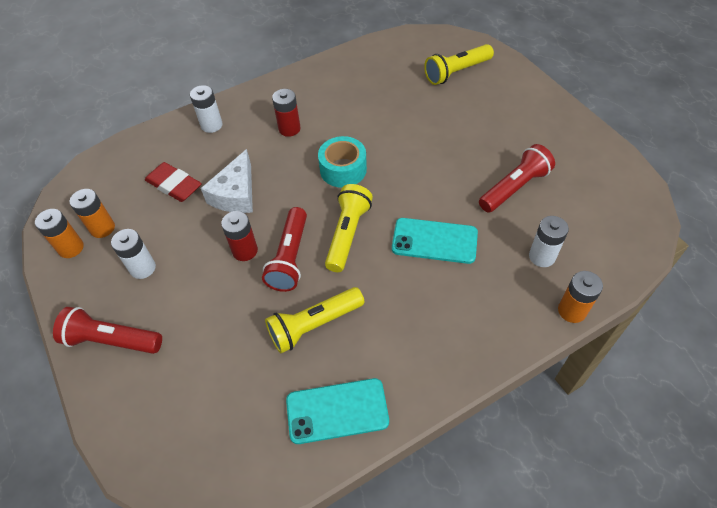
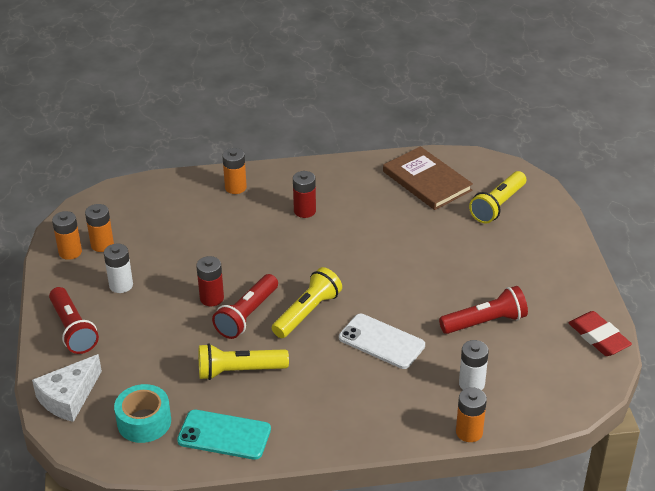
camera: 20 degrees right, 15 degrees down
red flashlight [53,307,162,354] -> red flashlight turned 150 degrees counterclockwise [49,287,99,354]
red eraser [145,162,202,202] -> red eraser moved to [568,311,632,356]
white battery [190,85,223,133] -> orange battery [222,148,247,194]
white cheese [201,149,253,213] -> white cheese moved to [32,354,102,422]
turquoise tape [318,136,367,188] -> turquoise tape moved to [114,384,171,443]
turquoise phone [392,218,478,264] -> white phone [339,314,425,369]
yellow flashlight [424,44,494,85] -> yellow flashlight turned 45 degrees counterclockwise [469,171,526,224]
none -> brown book [383,146,473,210]

